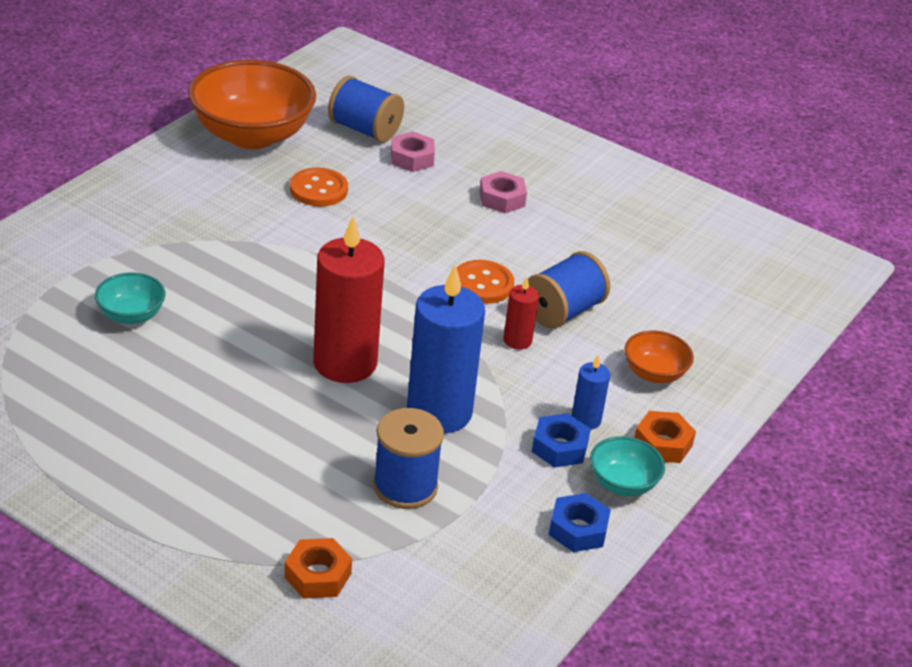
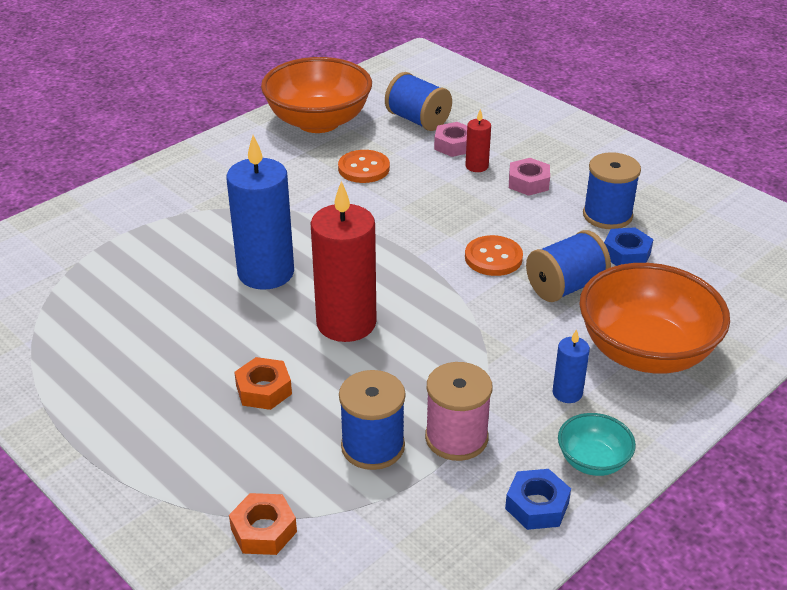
camera: 15 degrees right, 0 degrees up
turquoise bowl [95,272,166,324] -> none
blue candle [407,265,485,433] -> blue candle moved to [226,135,294,290]
red candle [504,277,539,350] -> red candle moved to [465,109,491,172]
blue nut [532,413,591,468] -> blue nut moved to [604,227,653,266]
orange bowl [624,330,694,383] -> orange bowl [579,263,730,374], size x2.11
orange nut [634,411,696,463] -> orange nut moved to [234,357,292,410]
none -> pink spool [425,362,493,461]
none -> blue spool [583,152,641,229]

